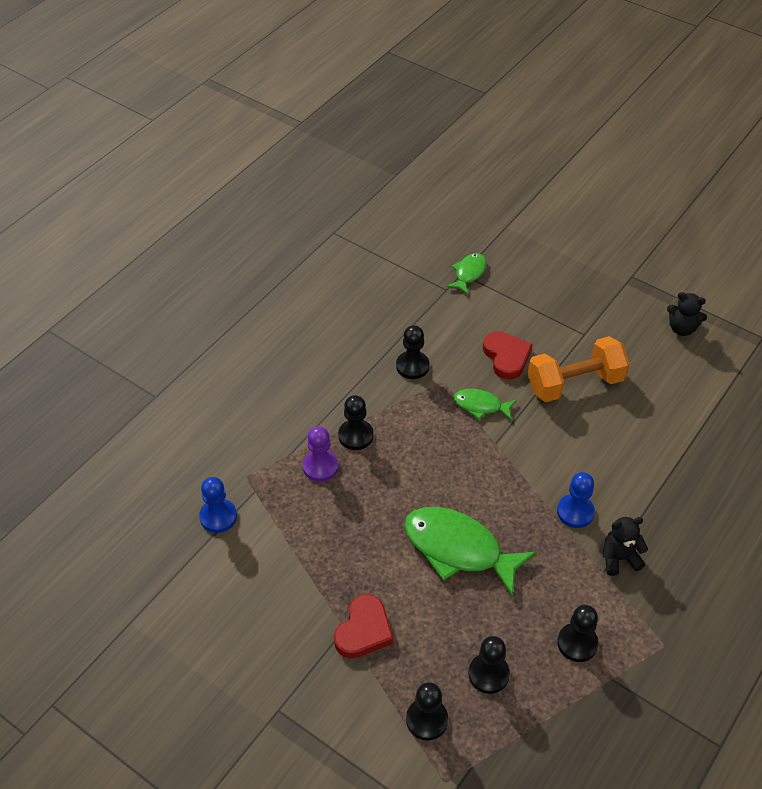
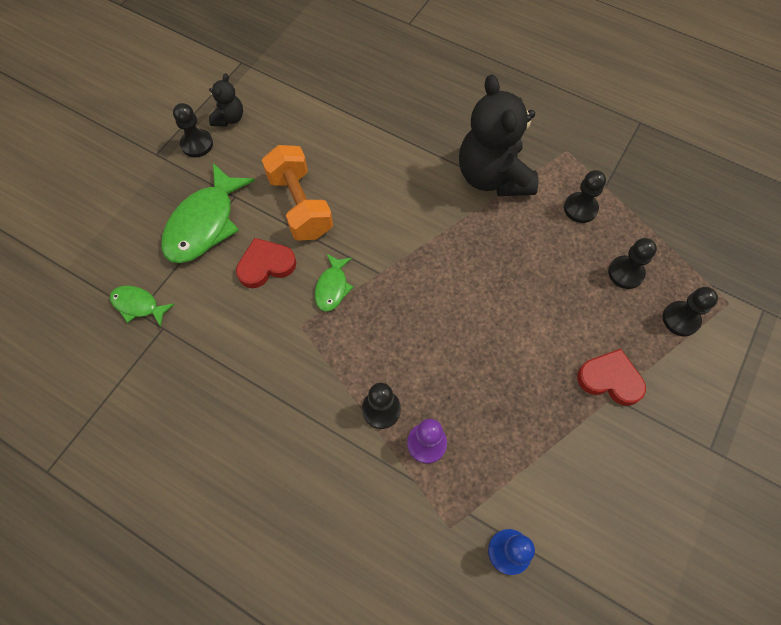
camera: 95 degrees left, 15 degrees up
black pawn [396,325,430,379] -> black pawn moved to [173,103,213,157]
green fish [404,507,536,596] -> green fish moved to [161,163,255,263]
blue pawn [557,472,595,528] -> none
black teddy bear [603,517,648,576] -> black teddy bear [459,74,538,196], size x2.16

